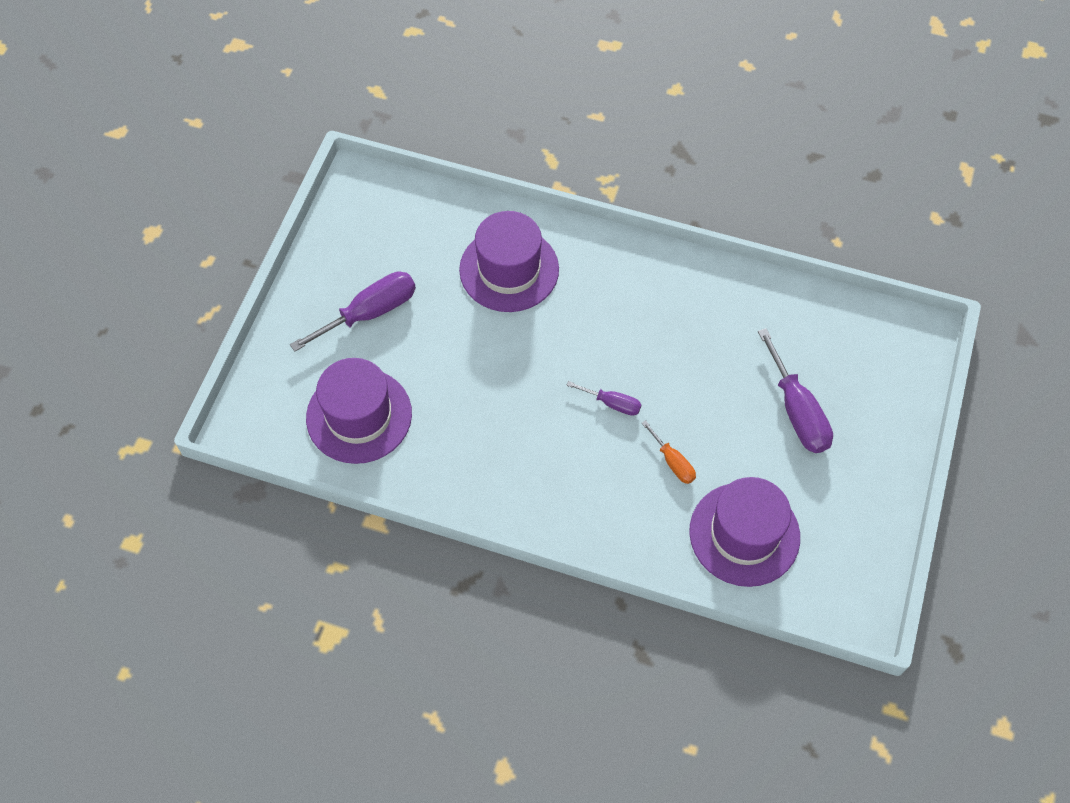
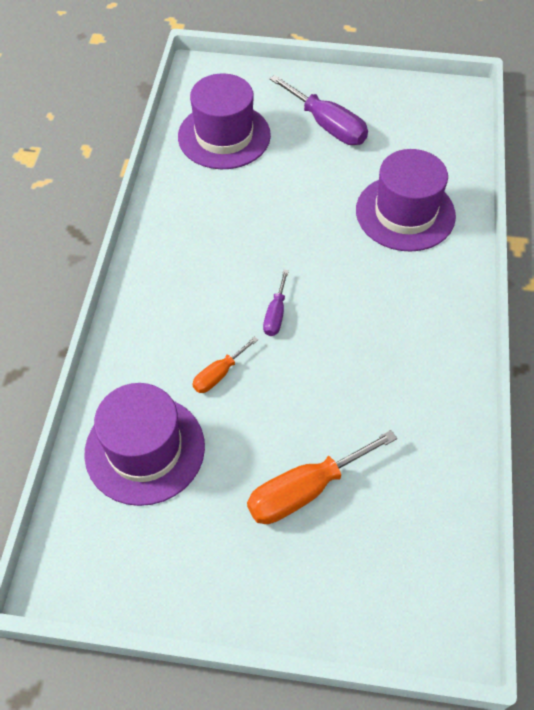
camera: 80 degrees right, 5 degrees down
purple screwdriver [758,328,833,453] -> orange screwdriver [247,430,397,524]

